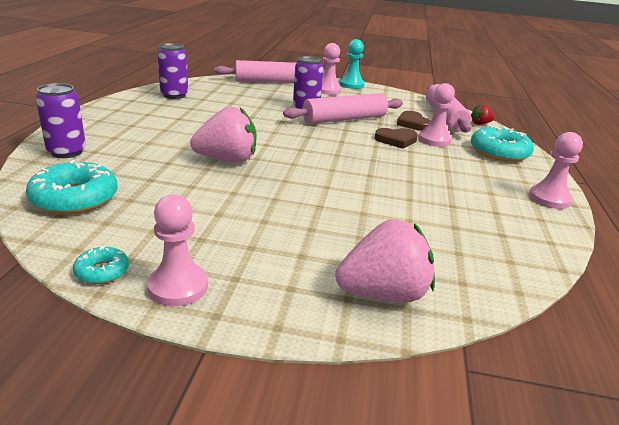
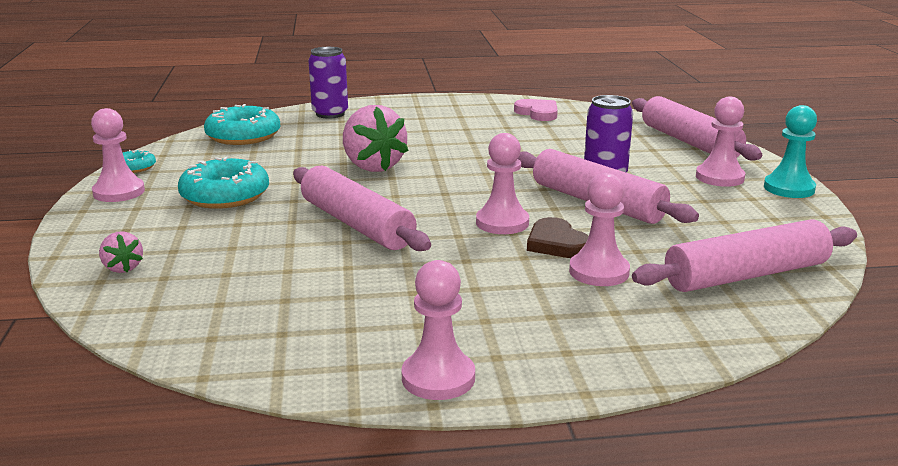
camera: 75 degrees right, 5 degrees down
purple can [157,43,188,99] -> pink heart [514,99,558,121]
pink strawberry [335,219,435,302] -> pink strawberry [99,231,143,273], size x0.48
brown heart [397,111,431,131] -> none
red strawberry [471,104,495,125] -> none
turquoise donut [471,125,534,162] -> turquoise donut moved to [178,156,269,209]
none -> pink rolling pin [293,166,431,251]
none -> pink pawn [476,133,529,234]

